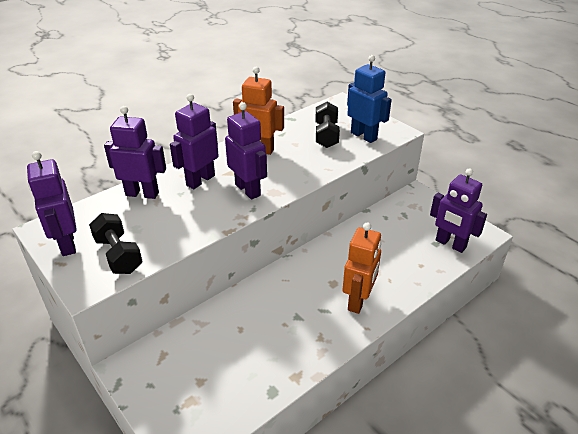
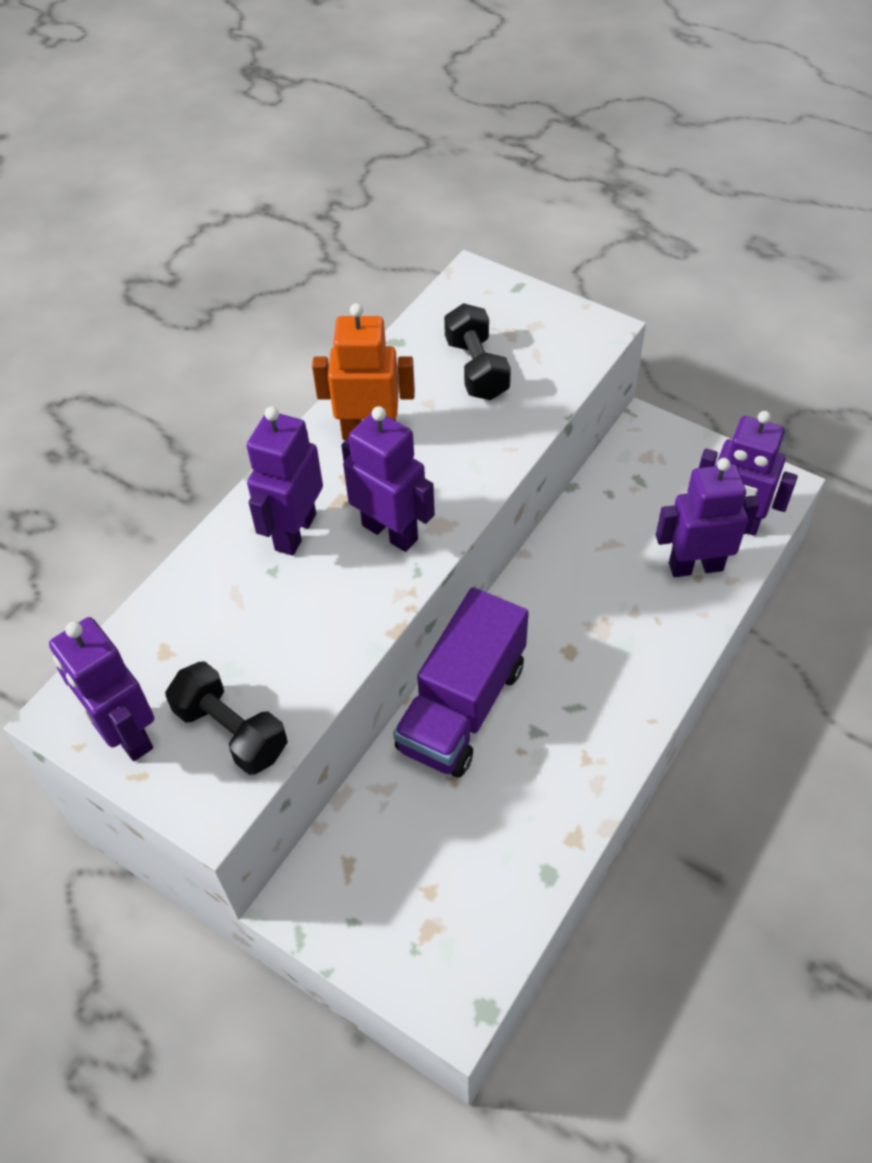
camera: 15 degrees left, 15 degrees up
purple robot [104,106,166,199] -> purple robot moved to [656,458,759,577]
orange robot [342,222,381,314] -> none
blue robot [347,55,392,143] -> none
none -> purple truck [393,587,529,777]

